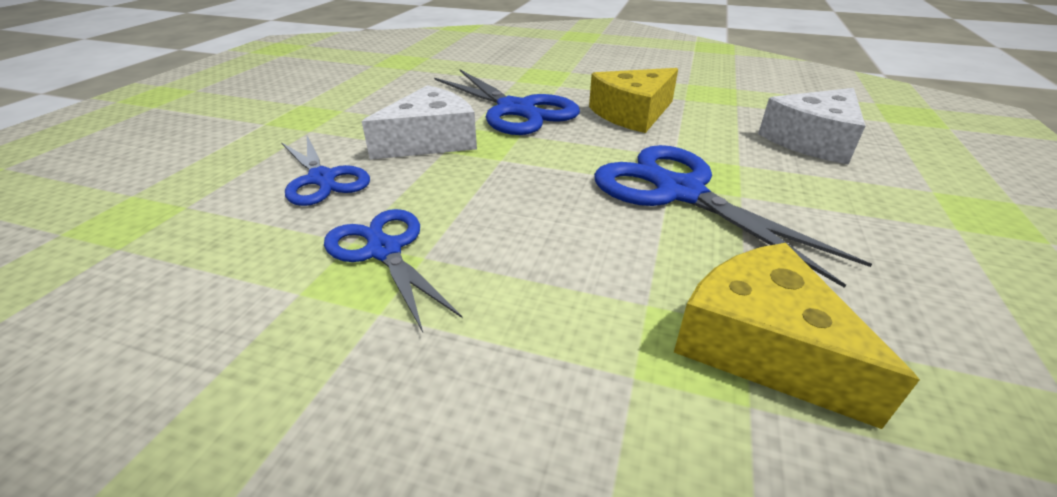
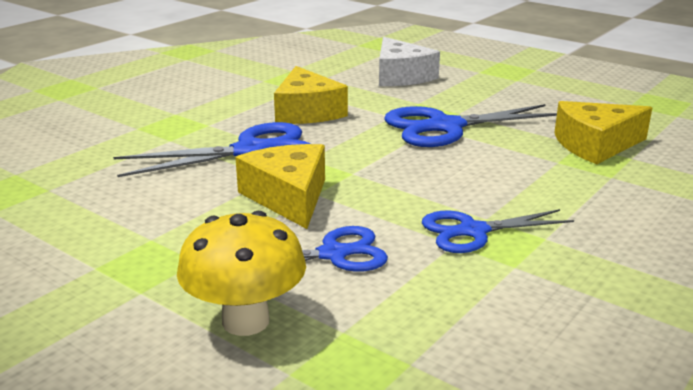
camera: 70 degrees left, 10 degrees down
white cheese [362,85,477,160] -> yellow cheese [235,144,325,229]
none -> yellow mushroom [177,211,306,336]

